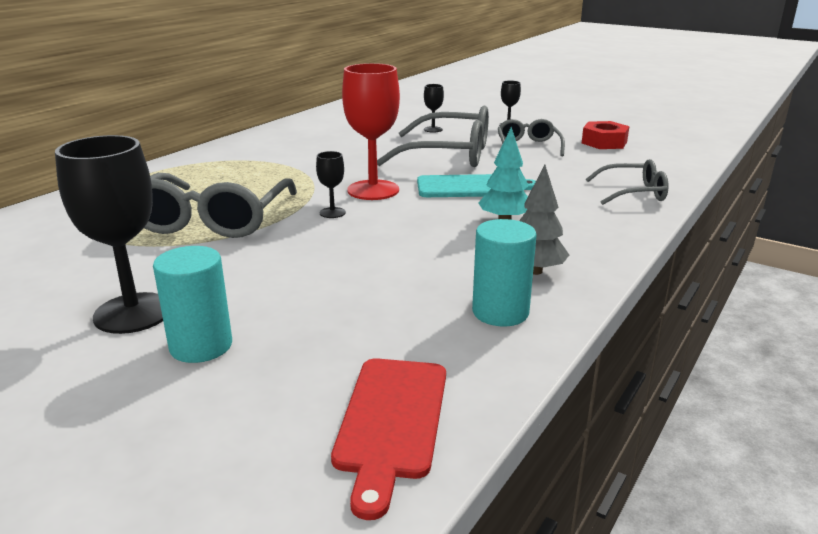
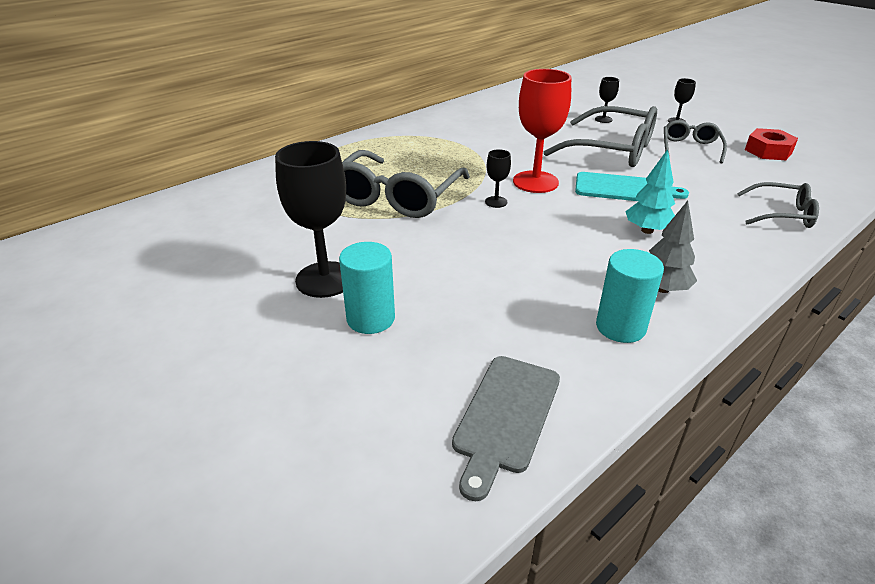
camera: 15 degrees right, 10 degrees up
red cutting board [331,358,446,520] -> grey cutting board [452,356,560,501]

